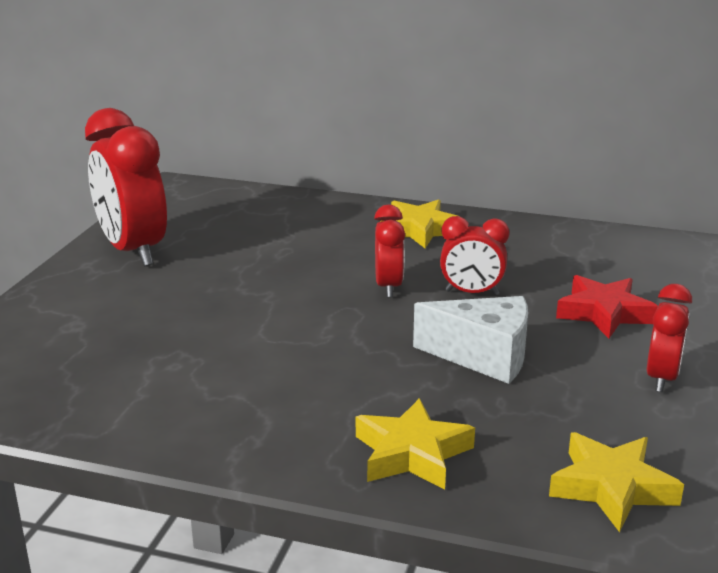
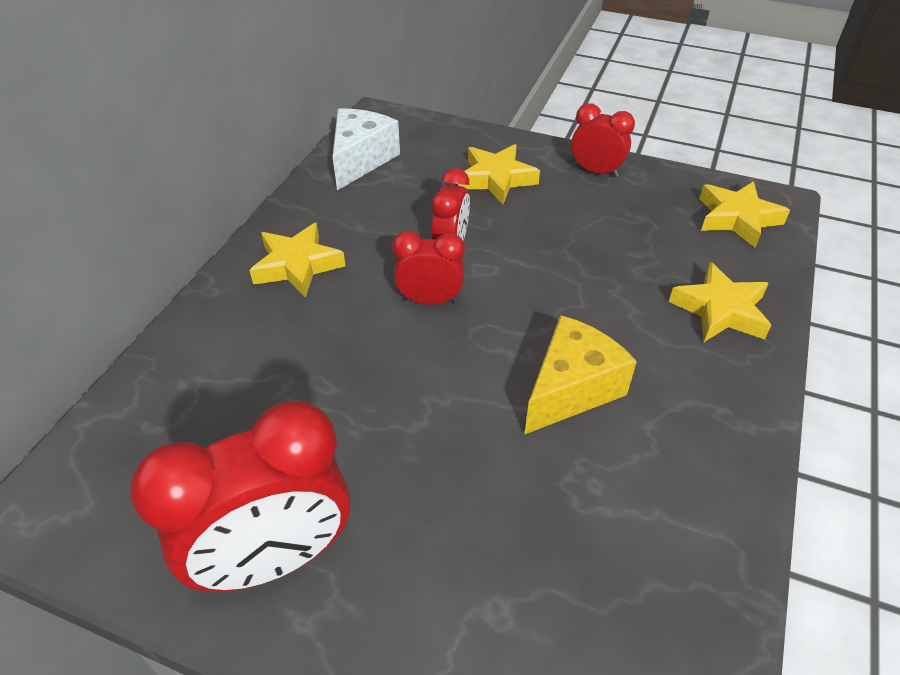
camera: 85 degrees left, 20 degrees up
white cheese [413,296,528,384] -> white cheese moved to [333,108,400,191]
red star [556,275,658,339] -> yellow star [458,144,540,204]
none -> yellow cheese [524,315,637,435]

